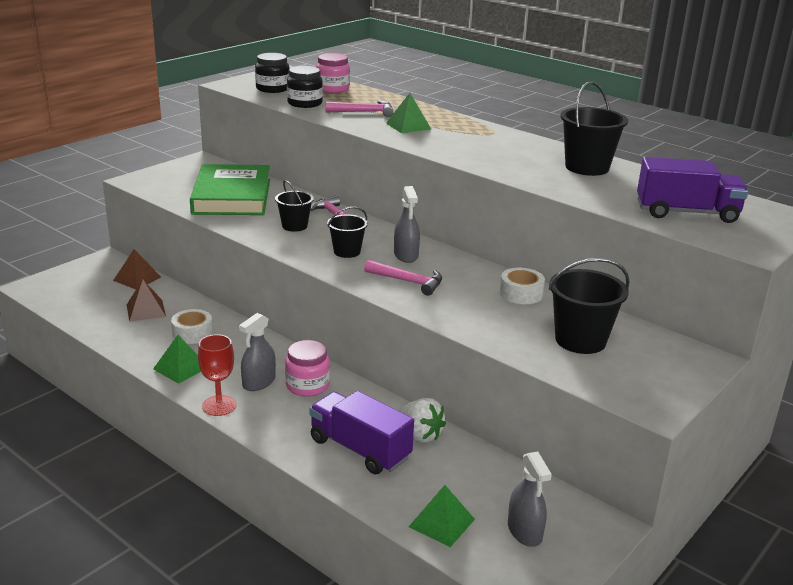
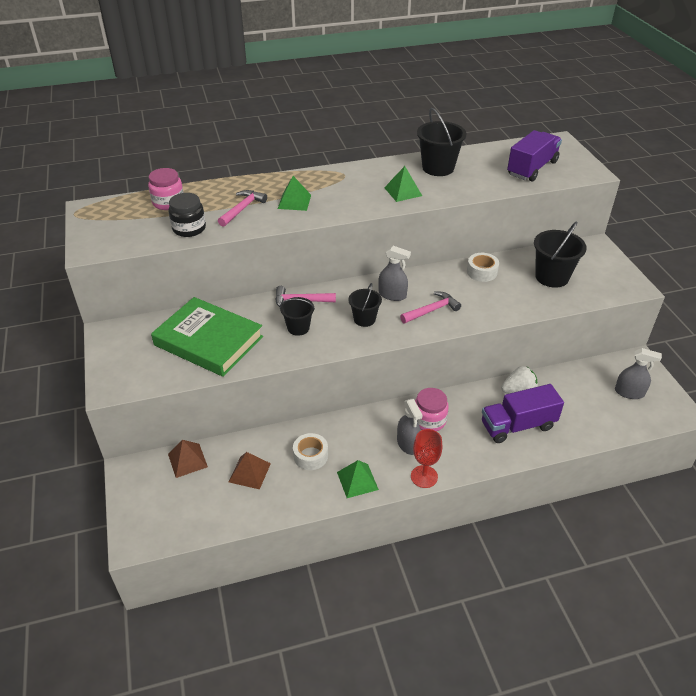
camera: 55 degrees left, 15 degrees up
black jar [255,53,289,93] -> none
green pyramid [409,485,475,547] -> green pyramid moved to [384,166,422,202]

